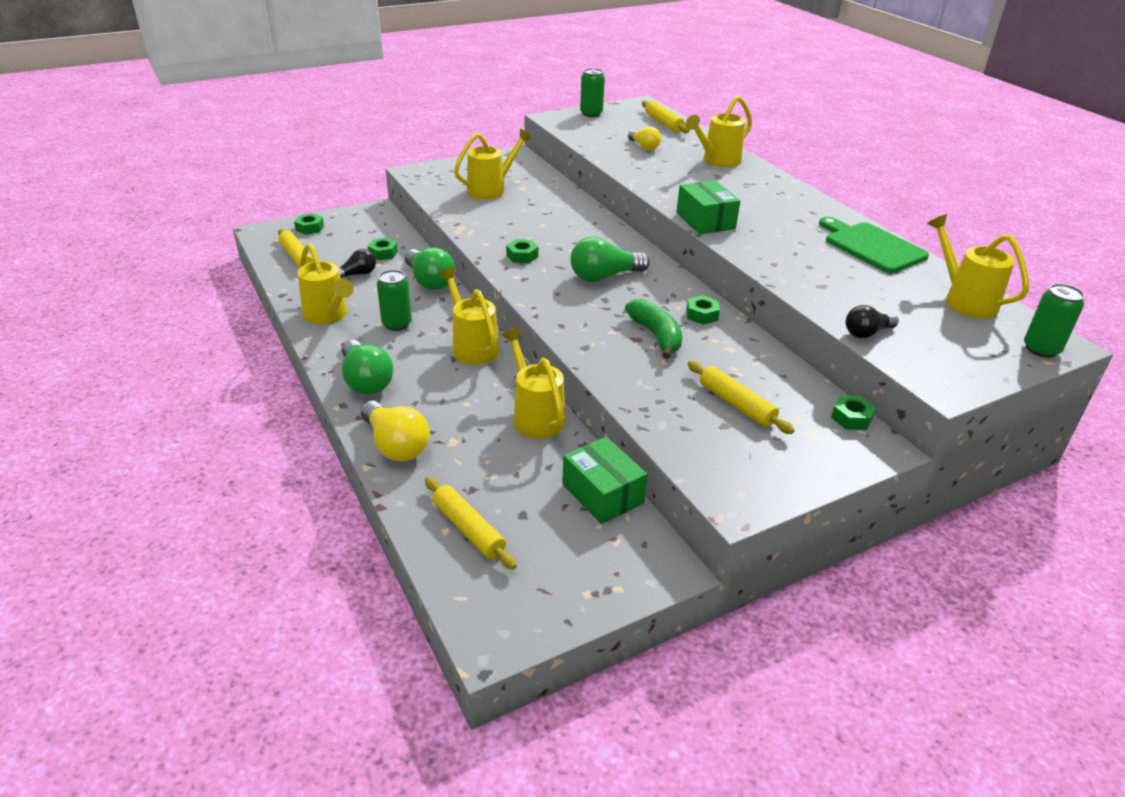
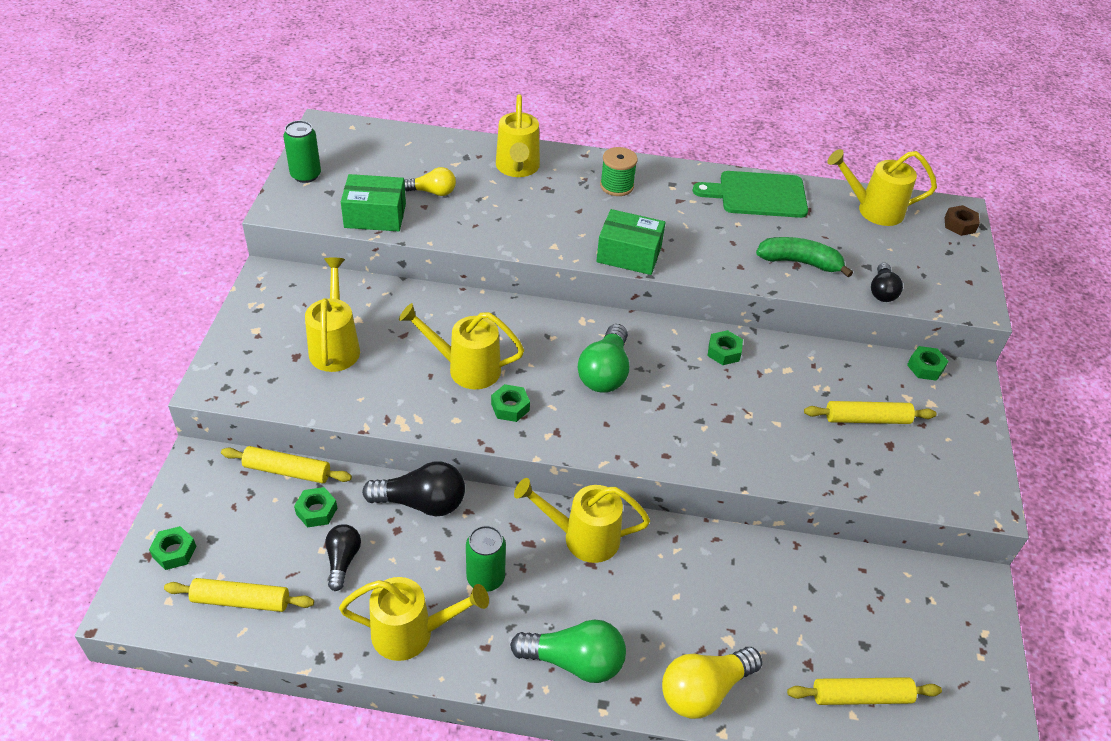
camera: 55 degrees left, 10 degrees up
yellow light bulb [361,401,430,461] -> yellow light bulb turned 150 degrees clockwise [662,647,762,719]
green light bulb [405,247,455,290] -> black light bulb [362,461,465,516]
yellow watering can [502,328,565,439] -> yellow watering can moved to [399,303,524,389]
green box [562,437,648,524] -> green box moved to [341,174,406,231]
green banana [625,299,682,359] -> green banana moved to [756,237,853,277]
yellow rolling pin [642,100,689,133] -> yellow rolling pin moved to [221,446,352,483]
green can [1024,284,1085,358] -> brown nut [945,205,980,236]
none -> green spool [600,147,638,196]

